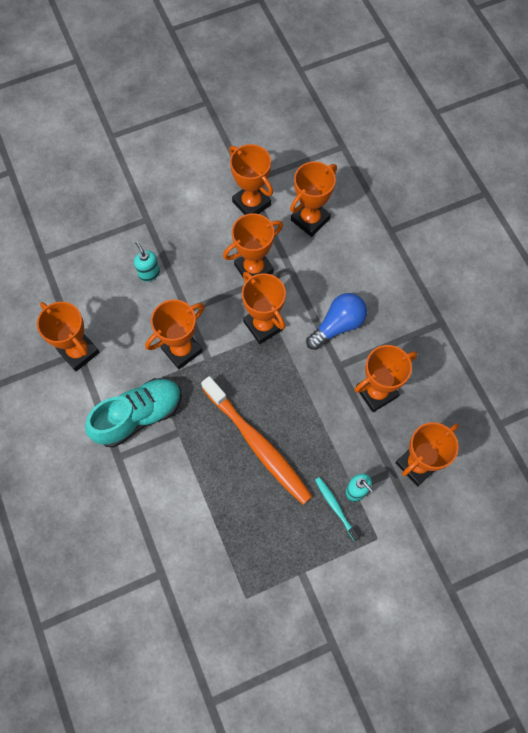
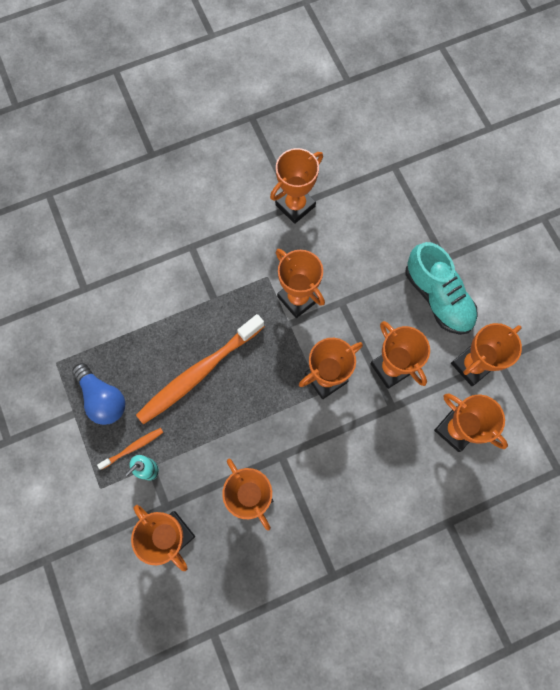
camera: 90 degrees right, 5 degrees up
turquoise shoe [85,378,182,447] -> turquoise shoe moved to [406,242,478,335]
turquoise soap dispenser [134,242,160,282] -> none
blue light bulb [306,293,367,350] -> blue light bulb moved to [72,363,125,425]
turquoise toothbrush [315,477,360,541] -> orange toothbrush [97,428,163,470]

